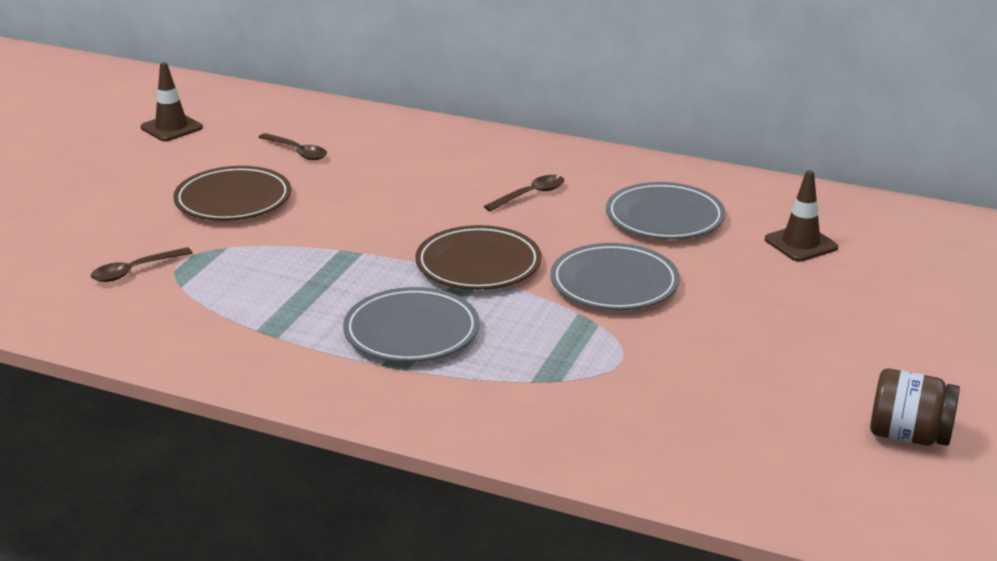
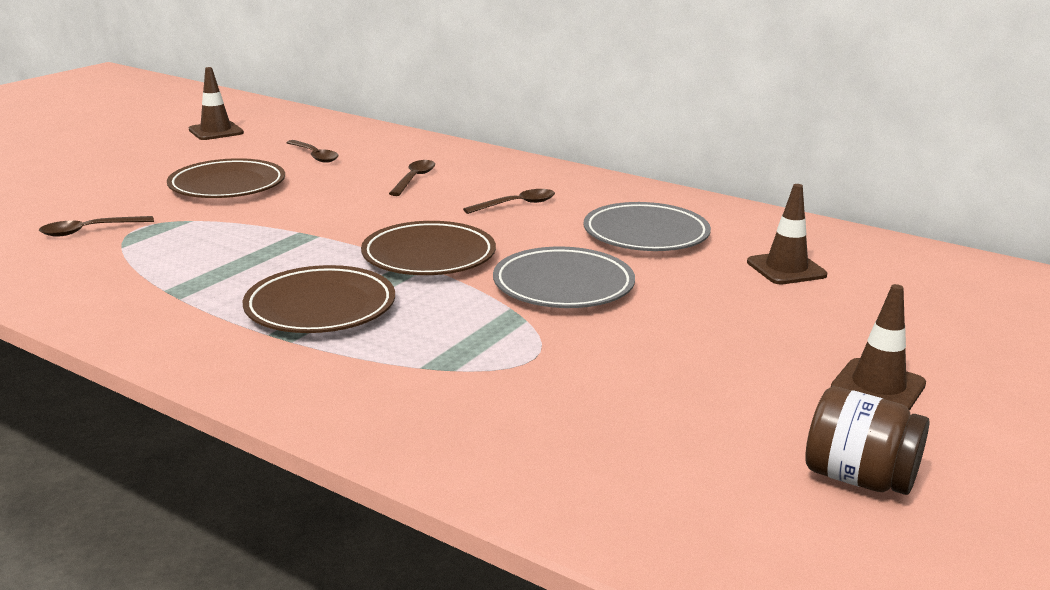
camera: 10 degrees right, 5 degrees down
grey plate [343,287,480,362] -> brown plate [243,265,395,333]
none -> brown spoon [389,160,435,196]
none -> brown traffic cone [831,284,926,411]

